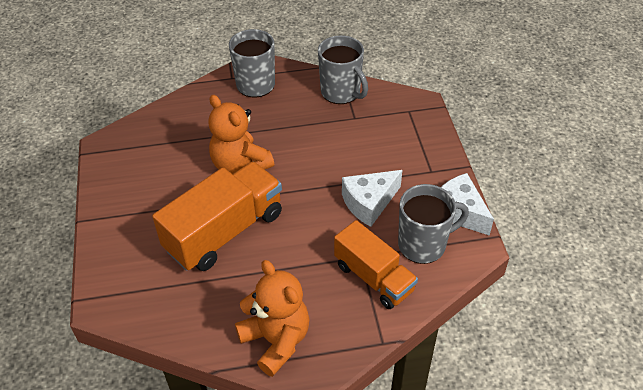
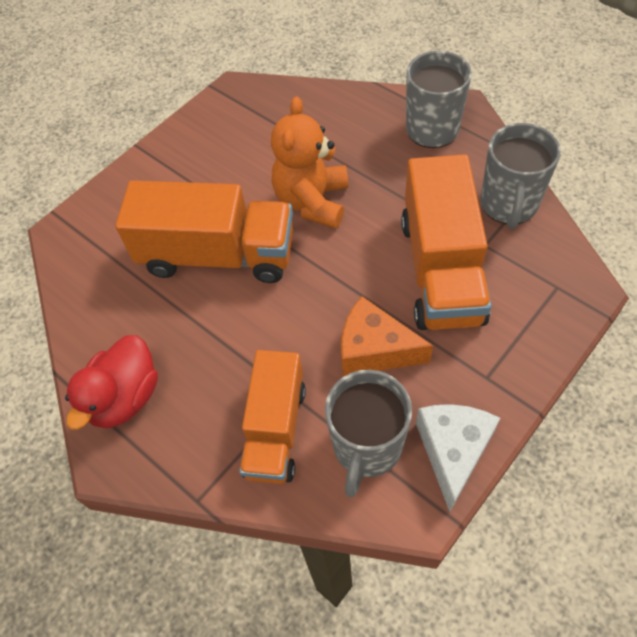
camera: 55 degrees right, 10 degrees up
orange teddy bear [235,260,309,377] -> red duck [65,335,158,430]
white cheese [342,170,402,227] -> orange cheese [341,296,433,376]
grey mug [398,184,469,264] -> grey mug turned 75 degrees clockwise [325,370,412,498]
none -> orange truck [401,154,492,330]

